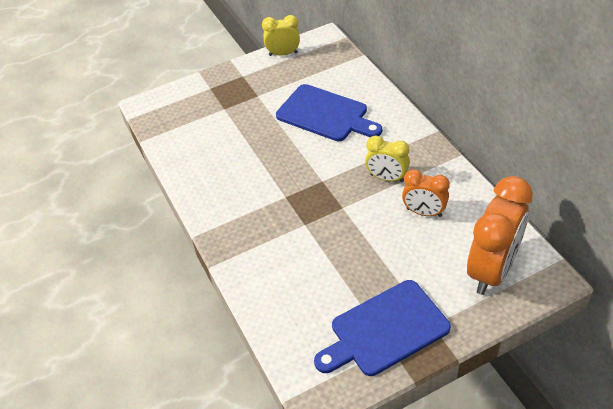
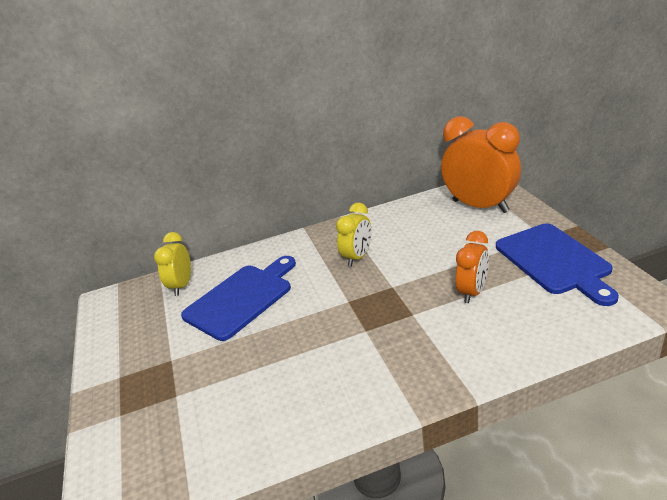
camera: 80 degrees left, 15 degrees down
yellow clock [262,15,300,56] -> yellow clock moved to [154,232,191,296]
orange clock [402,169,450,217] -> orange clock moved to [456,231,489,303]

